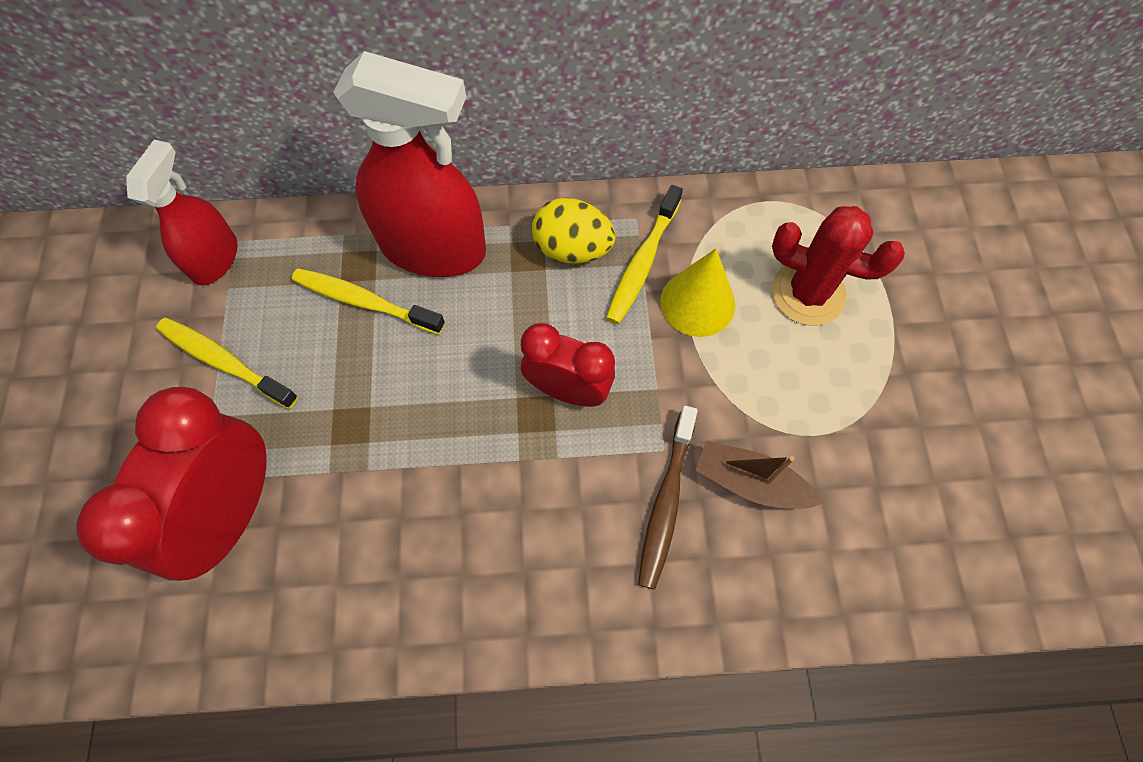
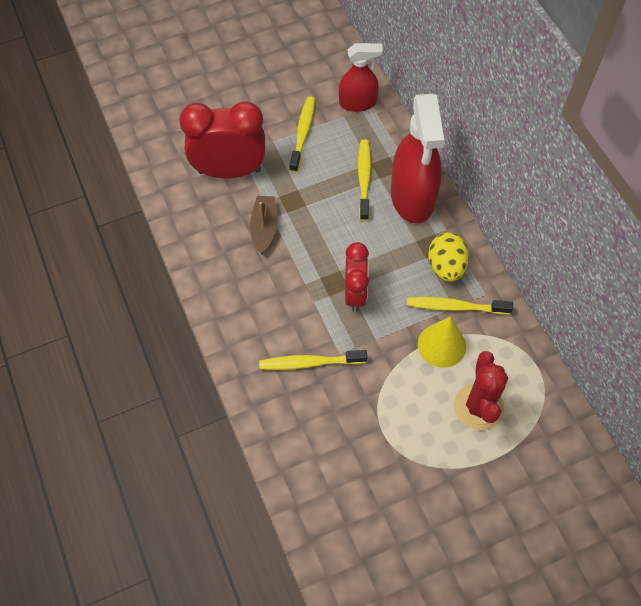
camera: 70 degrees right, 5 degrees down
brown toothbrush [638,406,698,590] -> yellow toothbrush [259,350,367,370]
brown boat [696,441,824,509] -> brown boat moved to [250,196,277,254]

